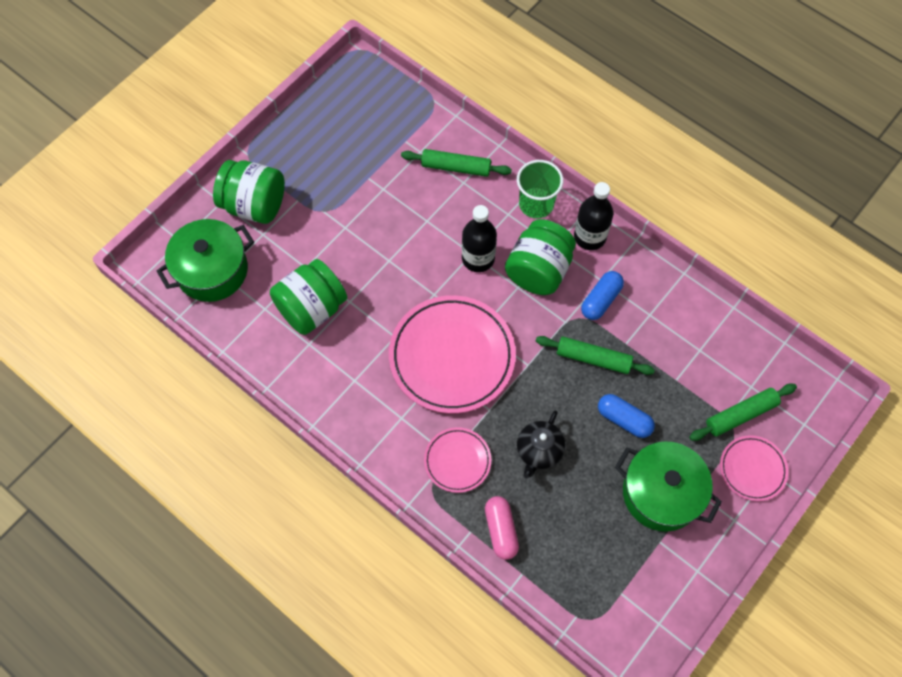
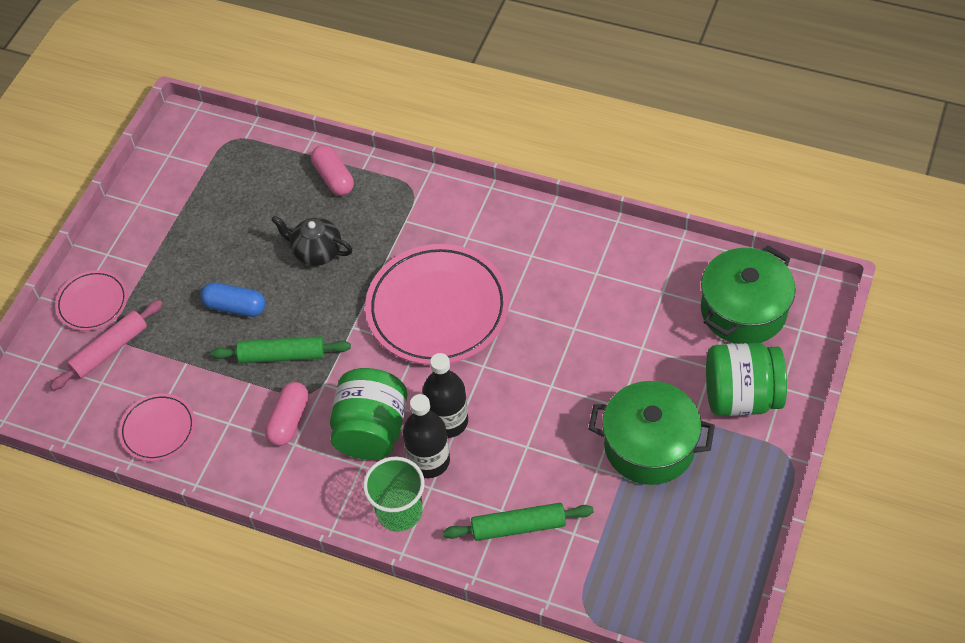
camera: 165 degrees right, 10 degrees down
green jar [270,259,347,335] -> none
pink plate [424,427,491,493] -> pink plate moved to [119,393,195,461]
black teapot [517,410,566,478] -> black teapot turned 75 degrees counterclockwise [271,216,352,266]
black bottle [574,182,613,250] -> black bottle moved to [403,394,450,478]
blue capsule [581,271,624,320] -> pink capsule [265,382,309,446]
green pot [615,441,722,532] -> green pot moved to [588,381,715,485]
green rolling pin [689,384,797,441] -> pink rolling pin [50,300,163,390]

